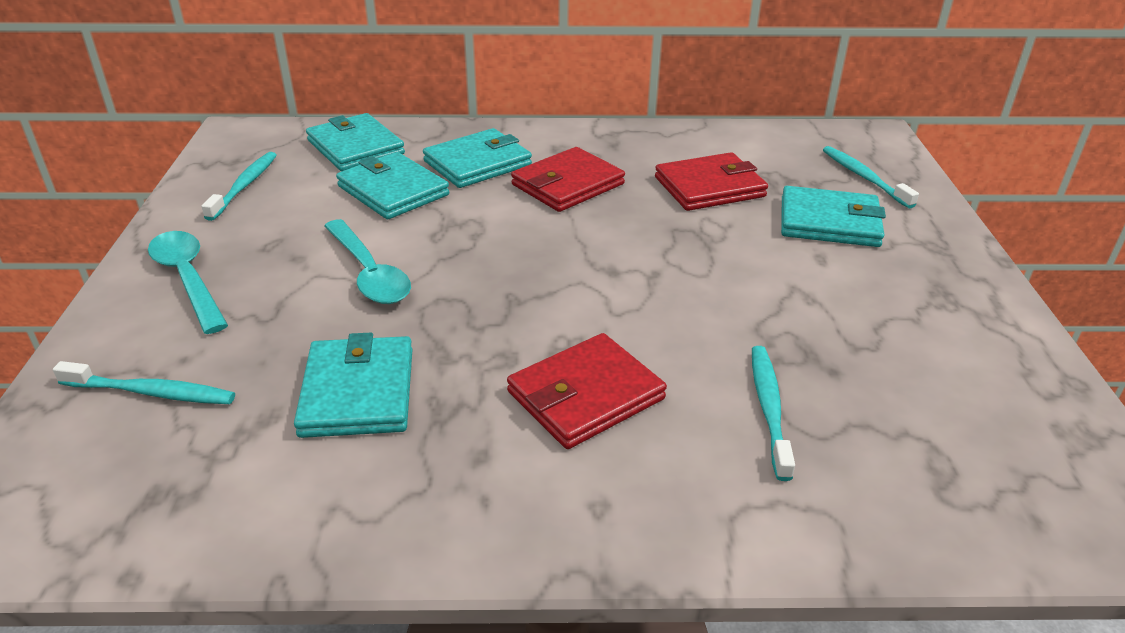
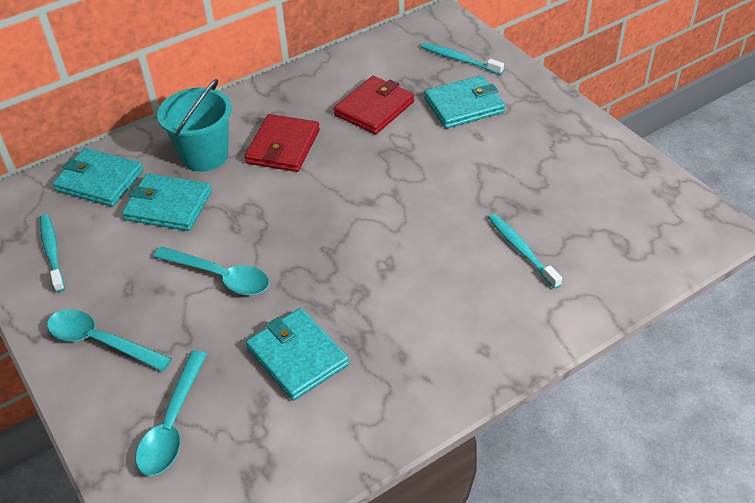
camera: 30 degrees left, 10 degrees up
turquoise toothbrush [53,361,235,404] -> turquoise spoon [136,351,207,476]
turquoise wallet [423,128,532,188] -> turquoise bucket [157,79,232,172]
red wallet [507,333,667,449] -> none

